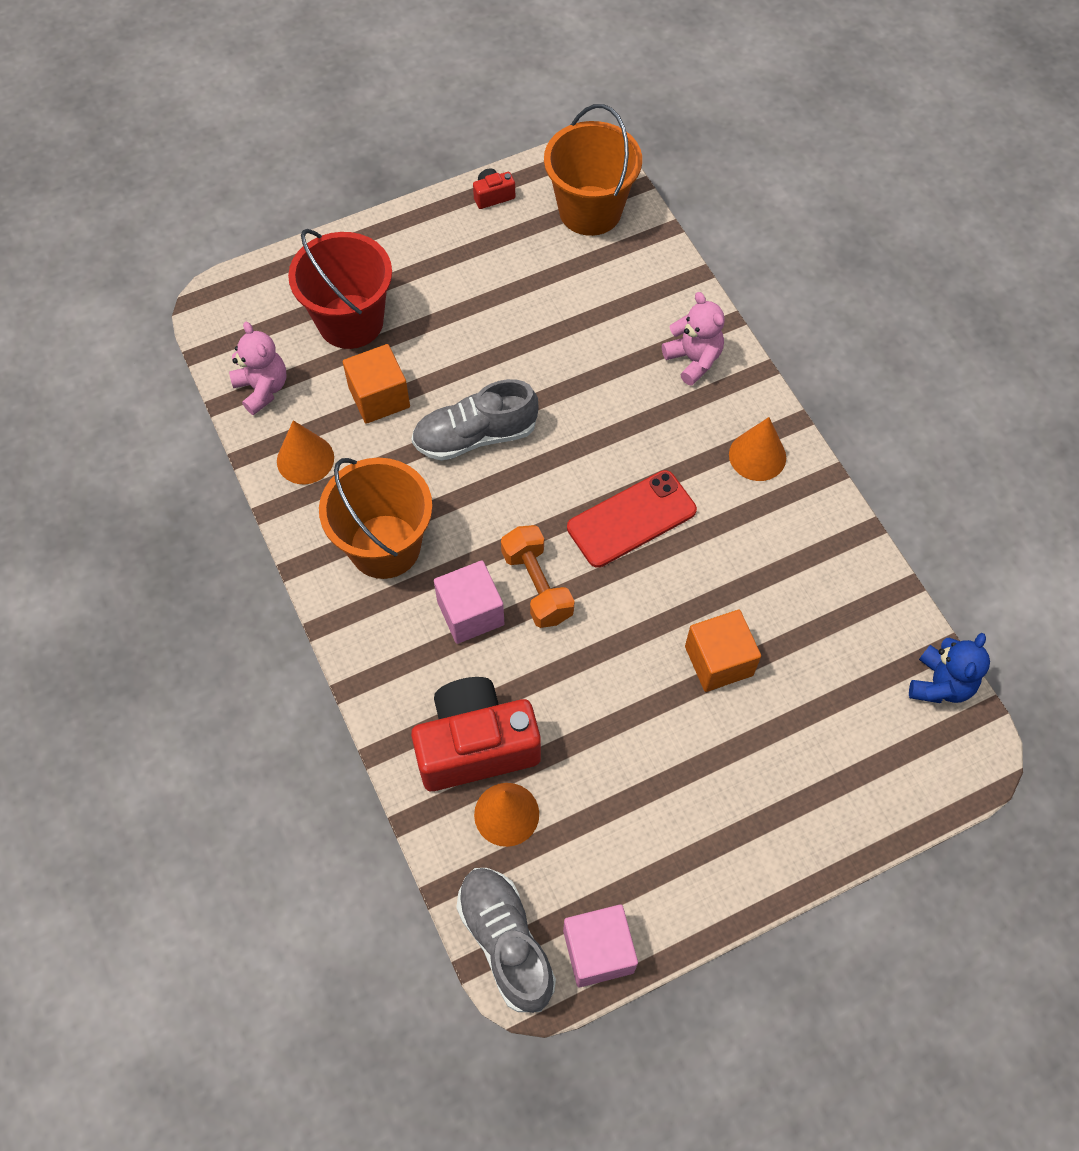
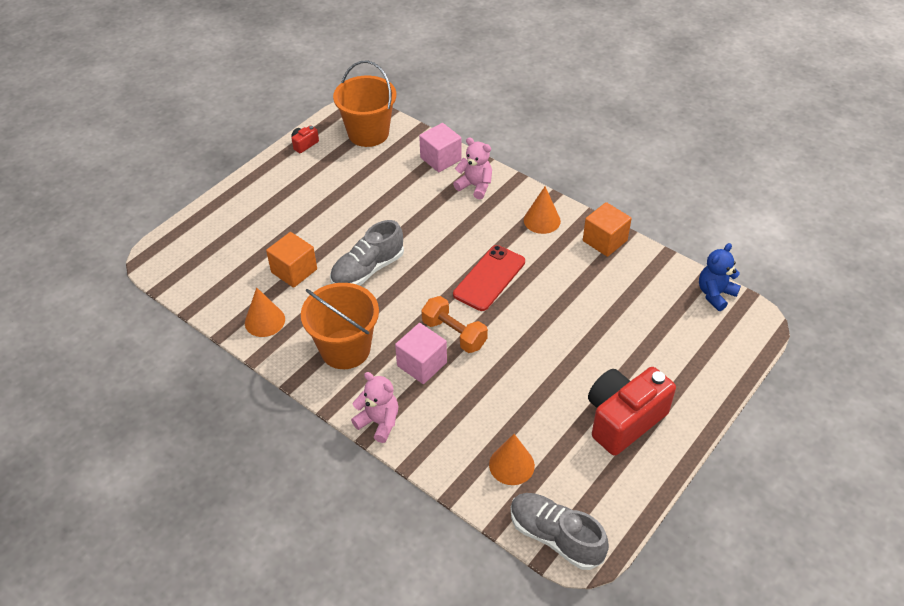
camera: 25 degrees left, 15 degrees down
pink teddy bear [229,322,286,415] -> pink teddy bear moved to [351,372,399,443]
red bucket [288,229,392,349] -> none
red camera [411,677,541,791] -> red camera moved to [588,367,676,456]
pink cube [563,904,638,987] -> pink cube moved to [419,123,462,172]
orange cube [685,610,761,692] -> orange cube moved to [583,202,632,257]
blue teddy bear [909,633,990,703] -> blue teddy bear turned 135 degrees counterclockwise [699,243,741,311]

